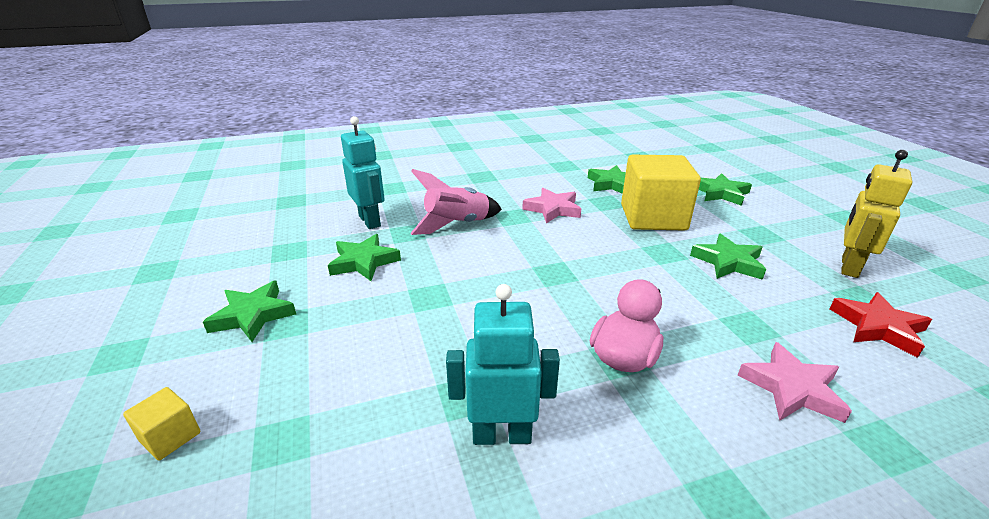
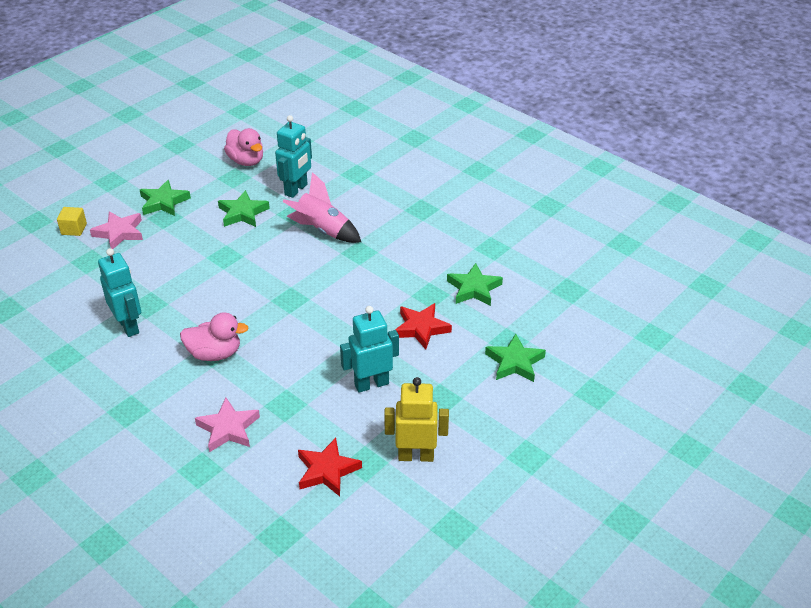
camera: 60 degrees right, 10 degrees up
pink star [522,188,581,223] -> pink star moved to [90,211,143,249]
yellow cube [621,155,701,230] -> red star [395,303,452,350]
green star [690,234,766,280] -> turquoise robot [340,306,399,393]
none -> pink duck [224,128,263,166]

